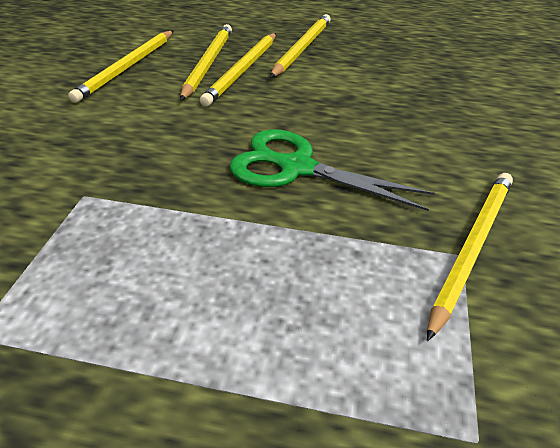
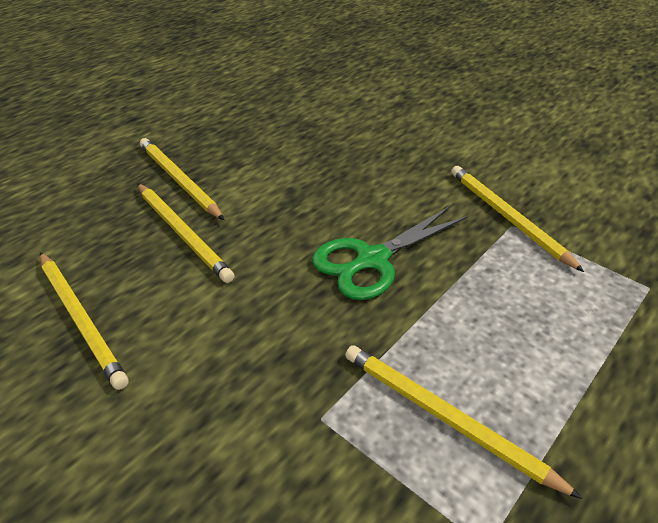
camera: 60 degrees left, 0 degrees up
yellow pencil [180,24,232,101] -> yellow pencil moved to [345,345,583,499]

